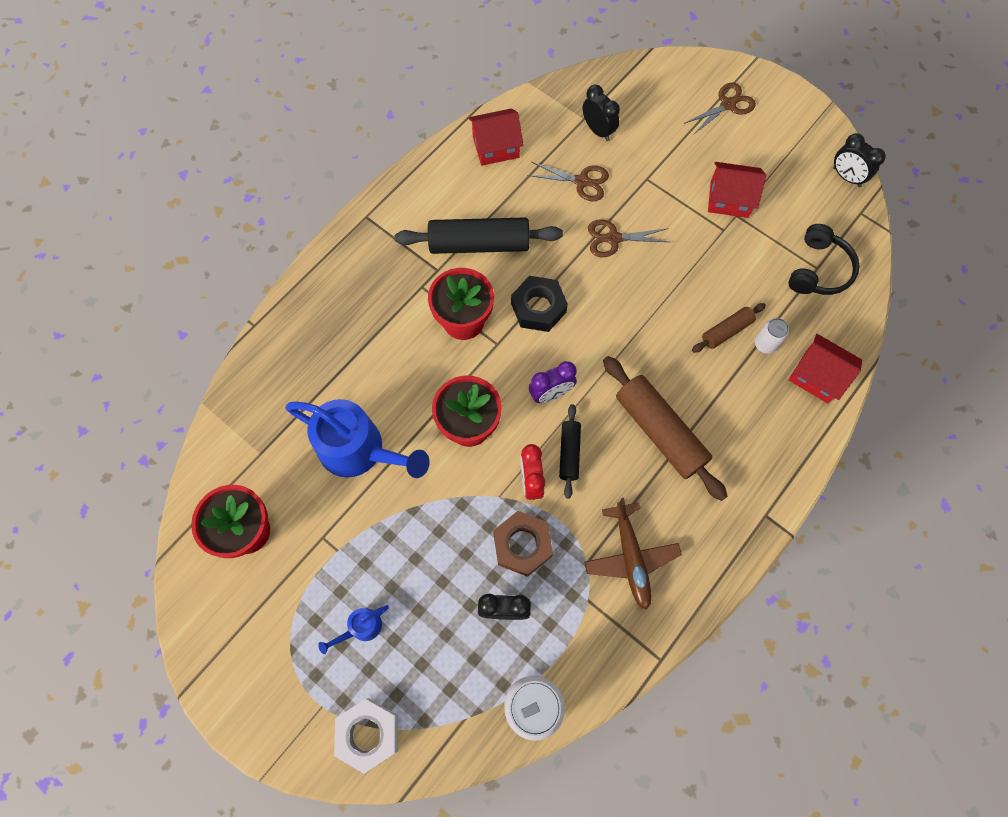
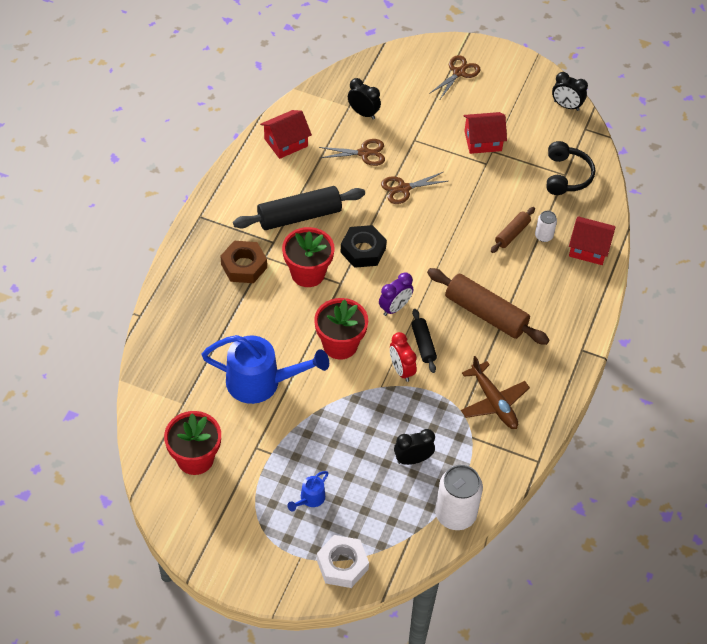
camera: 20 degrees left, 15 degrees down
brown nut [493,511,553,577] -> brown nut moved to [221,241,267,283]

